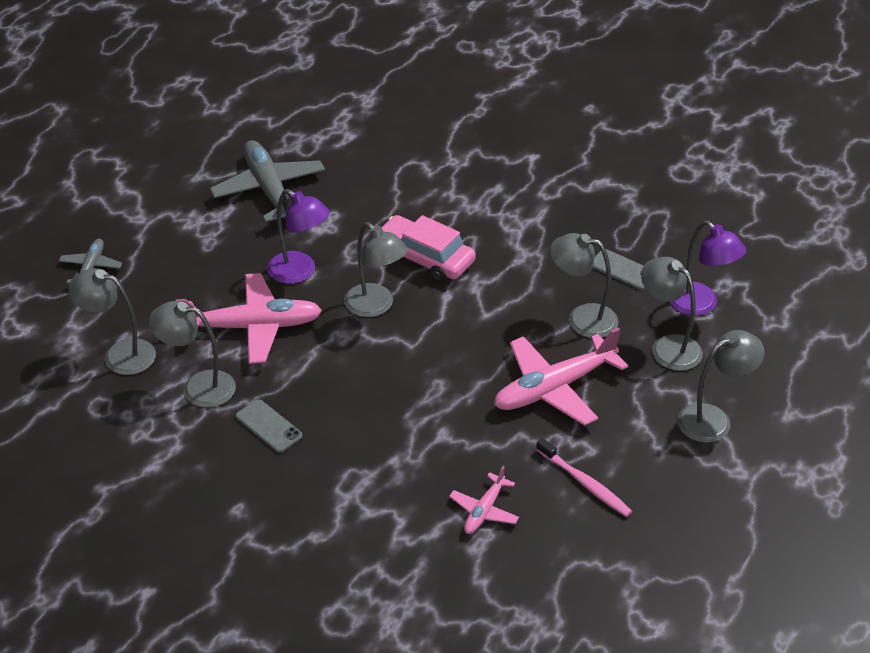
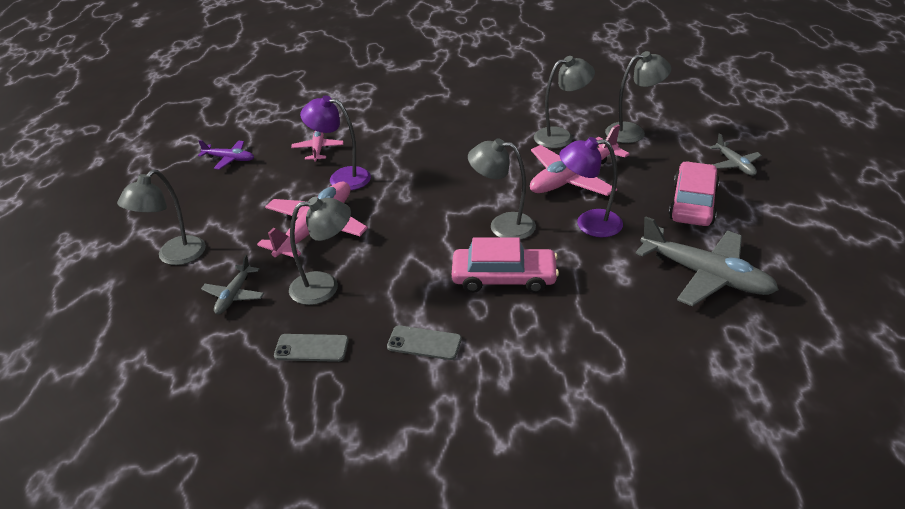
camera: 150 degrees right, 5 degrees down
grey phone [236,399,303,453] -> grey phone moved to [387,325,462,360]
pink toothbrush [536,438,632,517] -> none
grey lamp [641,257,703,371] -> grey plane [201,255,264,314]
purple lamp [669,220,746,316] -> purple lamp moved to [300,95,371,190]
none -> purple plane [198,140,254,170]
none -> pink car [668,161,720,226]

